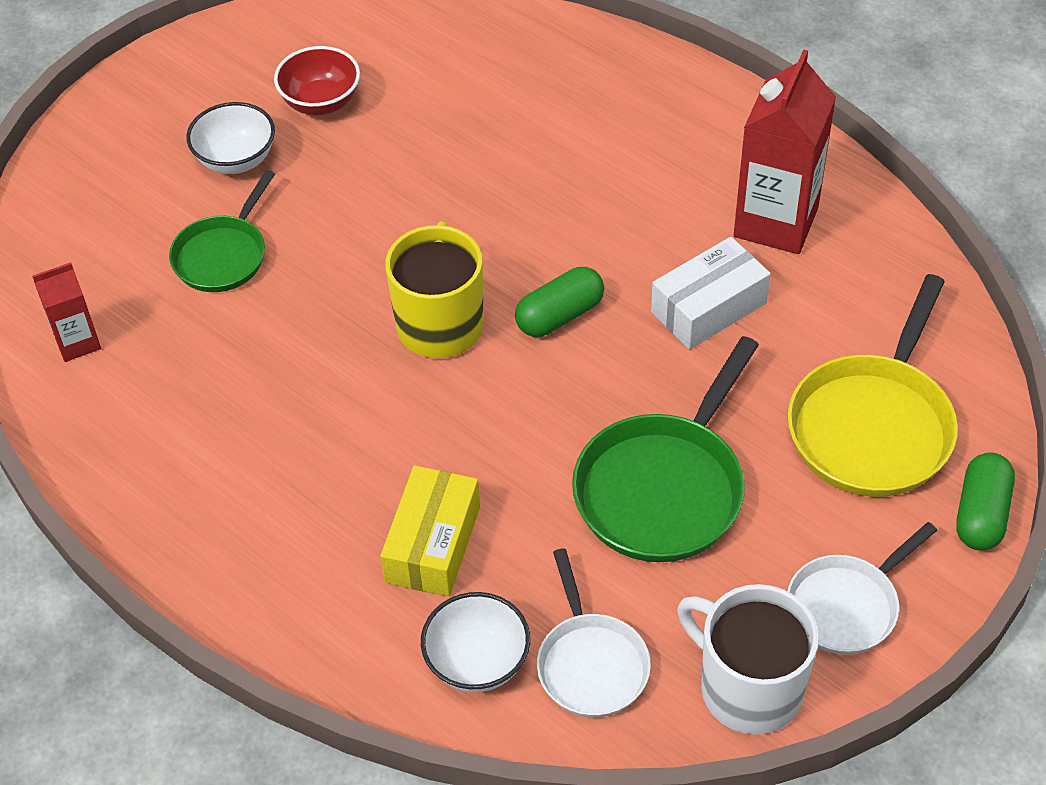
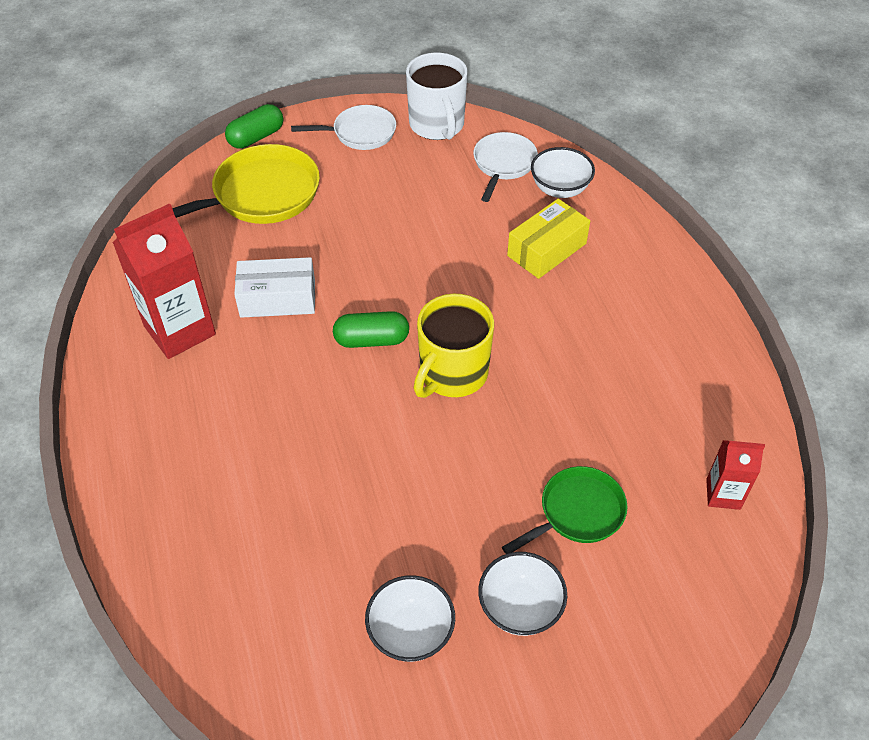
camera: 150 degrees left, 0 degrees up
red bowl [274,46,360,115] -> white bowl [365,575,455,662]
green pan [572,336,759,562] -> none

